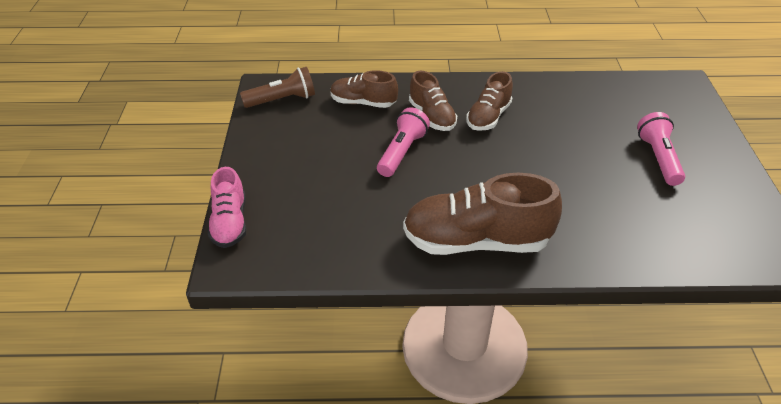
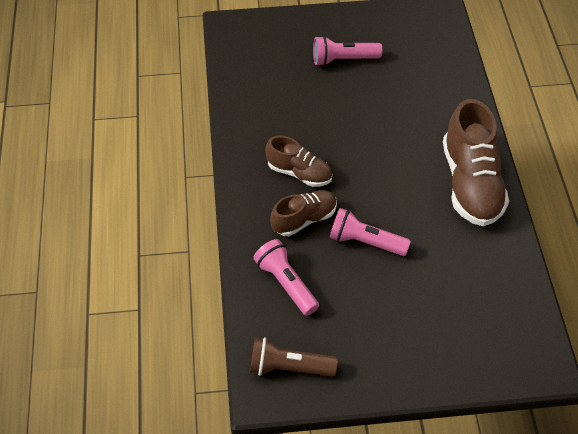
camera: 95 degrees left, 10 degrees up
pink shoe [208,167,246,248] -> none
brown flashlight [240,67,315,108] -> brown flashlight turned 60 degrees counterclockwise [250,338,338,377]
brown shoe [330,70,398,108] -> pink flashlight [253,239,319,316]

